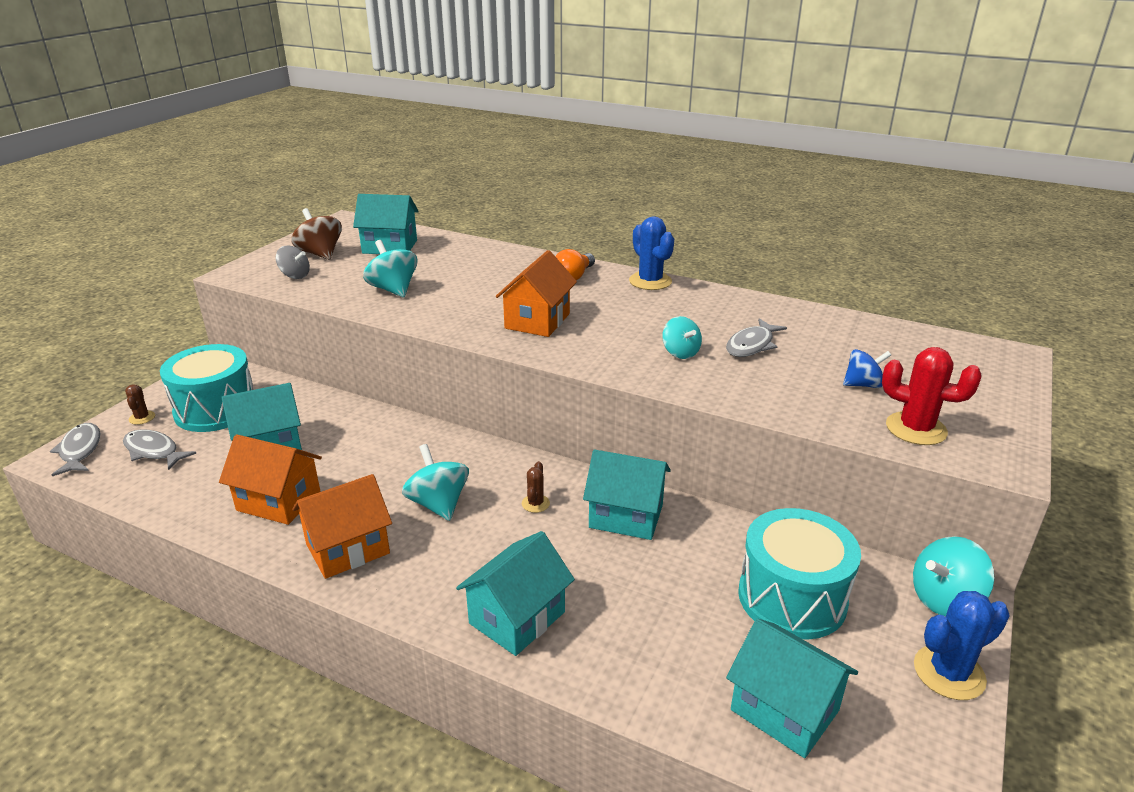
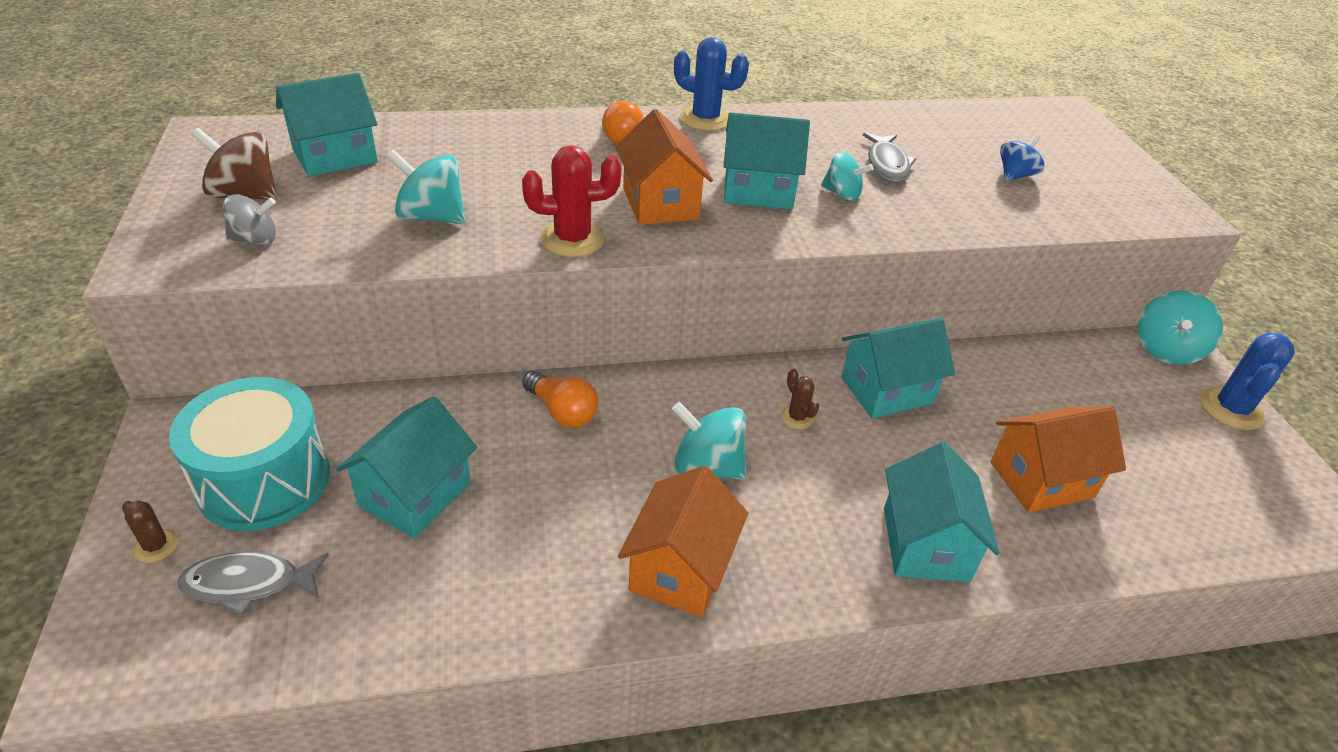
camera: 40 degrees left, 10 degrees up
grey fish [50,423,100,476] -> none
orange house [219,434,322,525] -> orange house moved to [991,406,1126,513]
turquoise house [726,618,858,758] -> turquoise house moved to [724,112,810,210]
turquoise drum [738,508,861,640] -> none
red cactus [882,347,982,445] -> red cactus moved to [522,145,622,257]
none -> orange light bulb [522,371,599,428]

